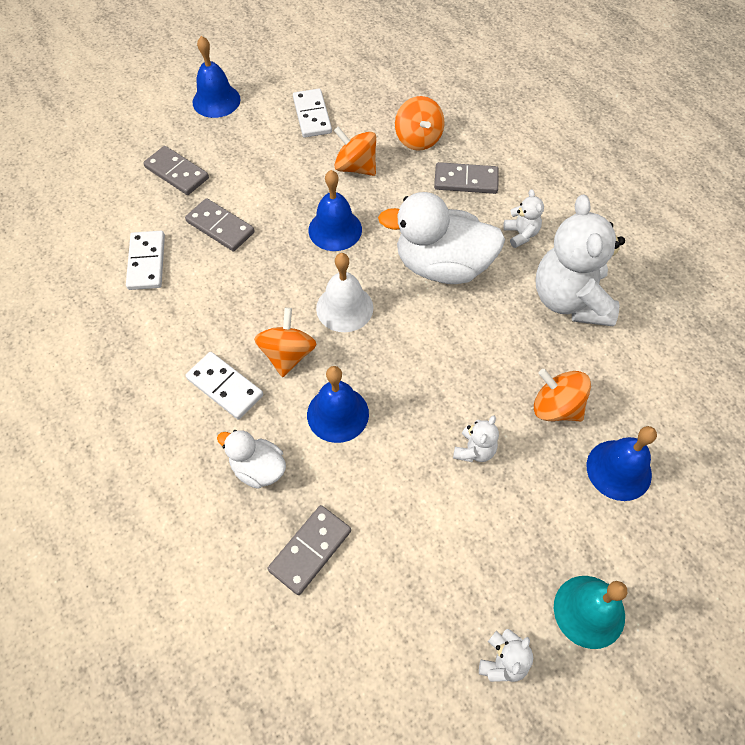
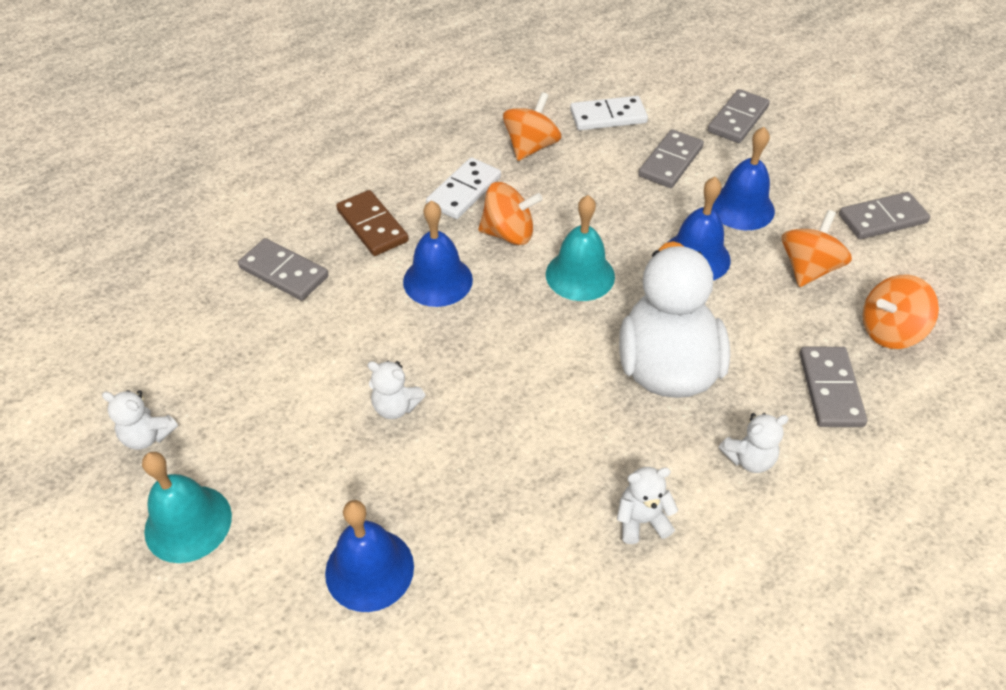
camera: 85 degrees right, 10 degrees down
blue bell [193,36,241,118] -> blue bell moved to [712,127,775,230]
white duck [217,430,286,489] -> brown domino [336,190,409,256]
white domino [293,89,332,138] -> grey domino [839,192,930,239]
white bell [316,253,373,332] -> turquoise bell [546,195,615,301]
orange spinning top [534,369,591,421] -> orange spinning top moved to [503,92,561,161]
white teddy bear [535,194,625,326] -> white teddy bear [617,467,678,544], size x0.44

